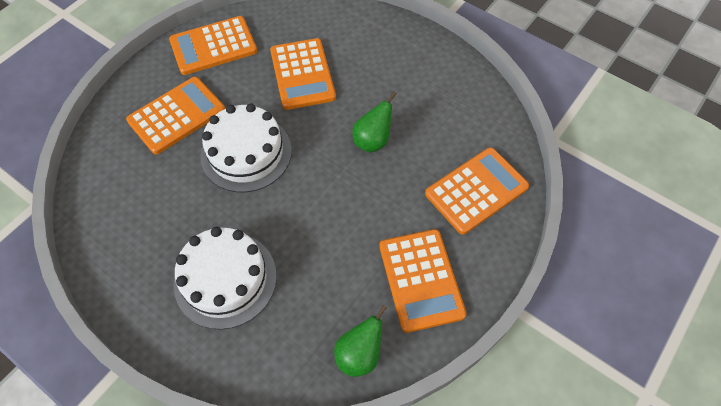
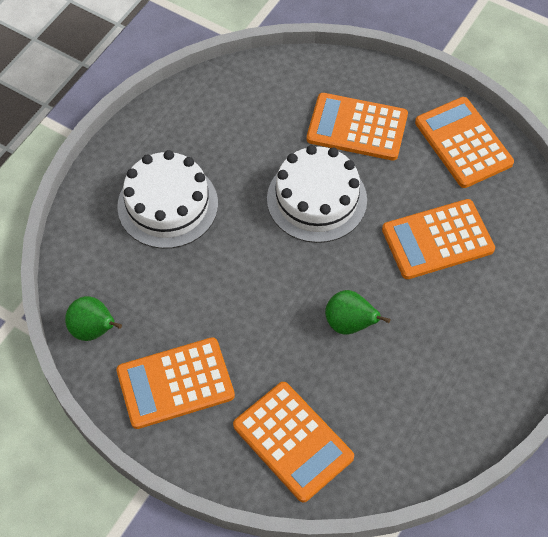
camera: 85 degrees right, 0 degrees up
orange calculator [126,77,225,154] -> orange calculator turned 150 degrees clockwise [307,93,408,160]

